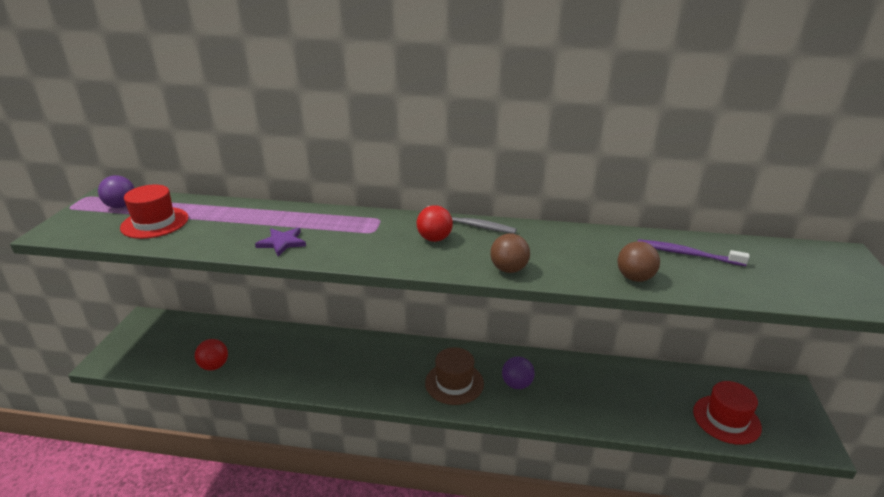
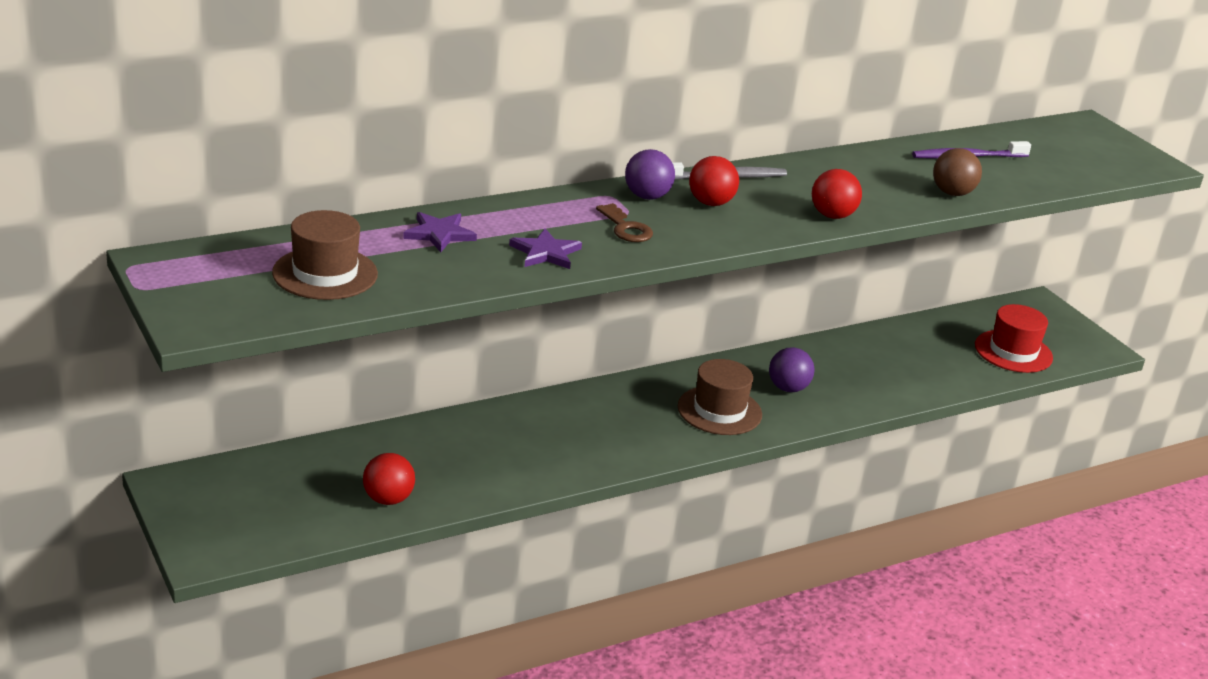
camera: 40 degrees left, 0 degrees up
purple ball [98,175,134,208] -> purple ball moved to [625,149,675,200]
red hat [120,185,189,239] -> brown hat [272,210,378,300]
brown ball [490,233,530,273] -> red ball [812,169,862,219]
none -> purple star [403,212,477,252]
none -> brown key [596,203,653,242]

